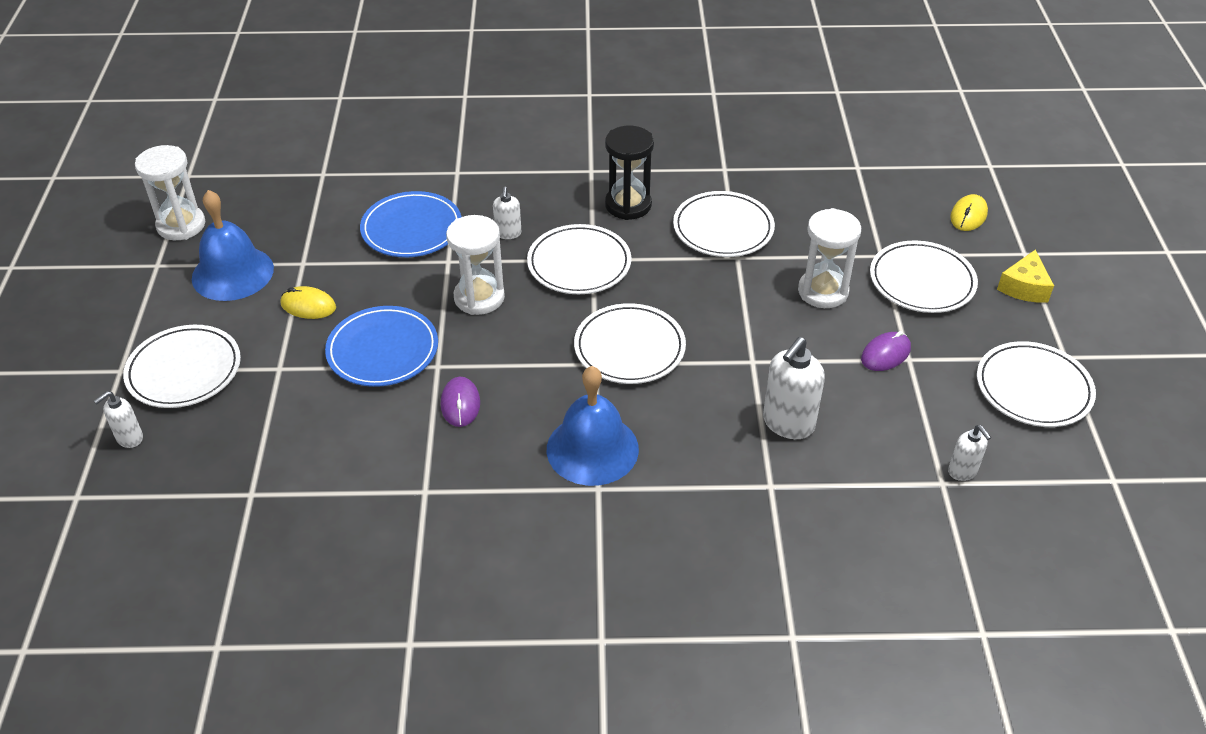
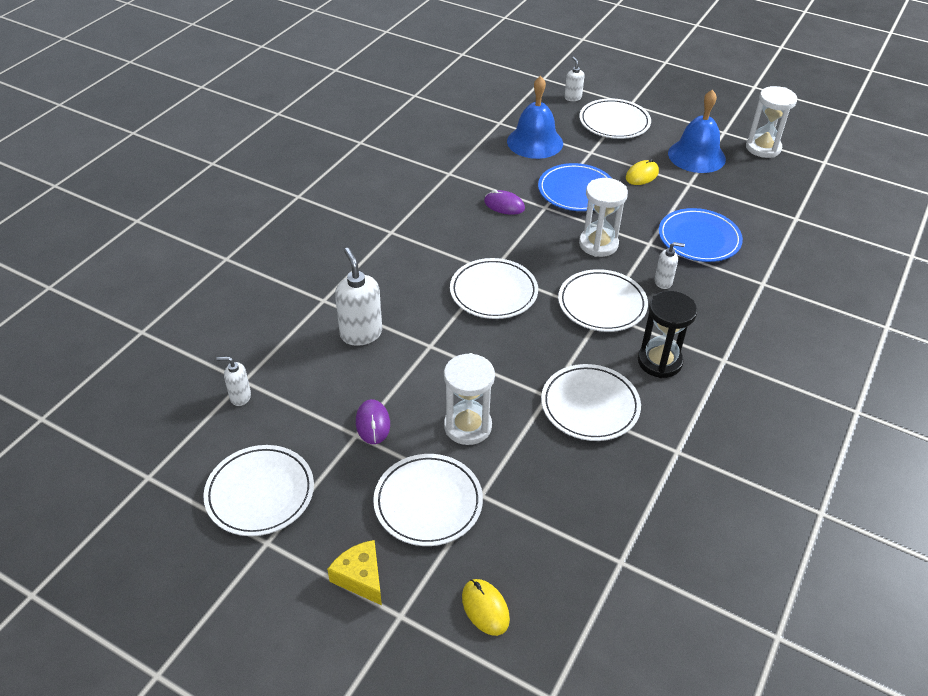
camera: 120 degrees right, 0 degrees up
white soap dispenser [493,187,522,239] -> white soap dispenser turned 150 degrees clockwise [655,242,685,289]
blue bell [547,366,639,486] -> blue bell moved to [507,76,563,159]

